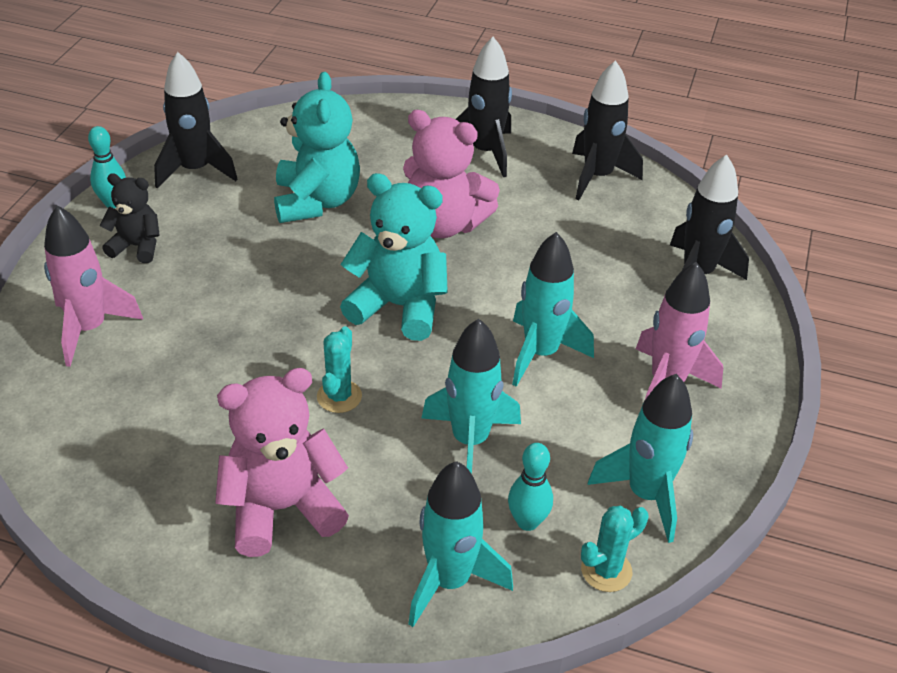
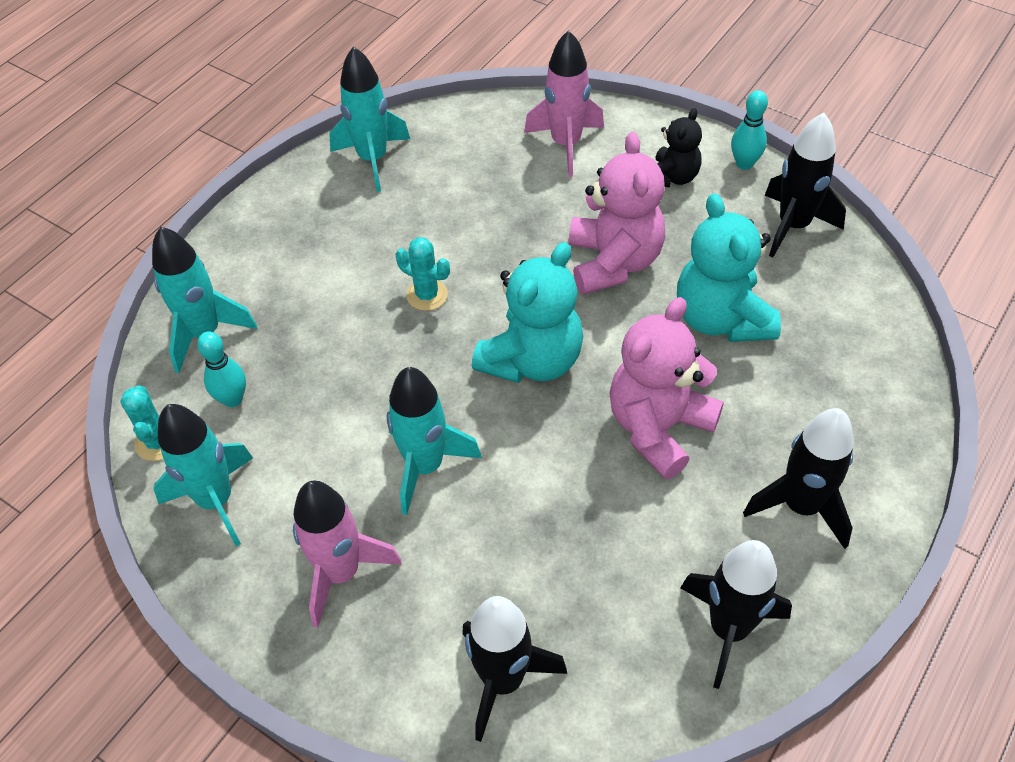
camera: 110 degrees right, 10 degrees up
pink teddy bear [215,368,349,557] -> pink teddy bear moved to [569,132,665,295]
turquoise teddy bear [274,72,360,223] -> turquoise teddy bear turned 60 degrees clockwise [677,194,781,342]
turquoise rocket [422,319,521,474] -> turquoise rocket moved to [329,46,410,192]

